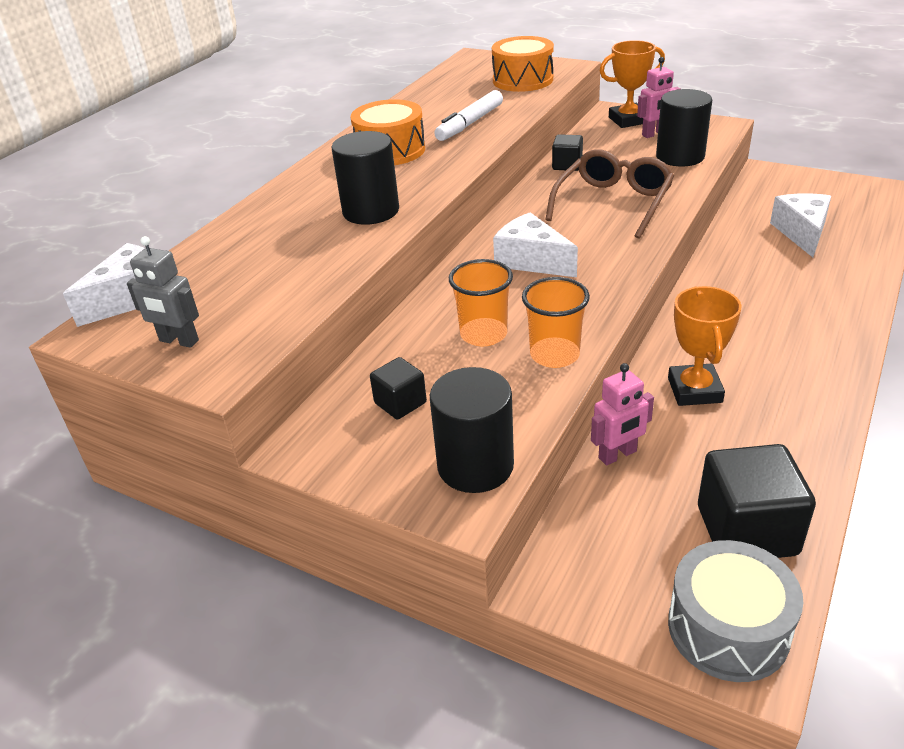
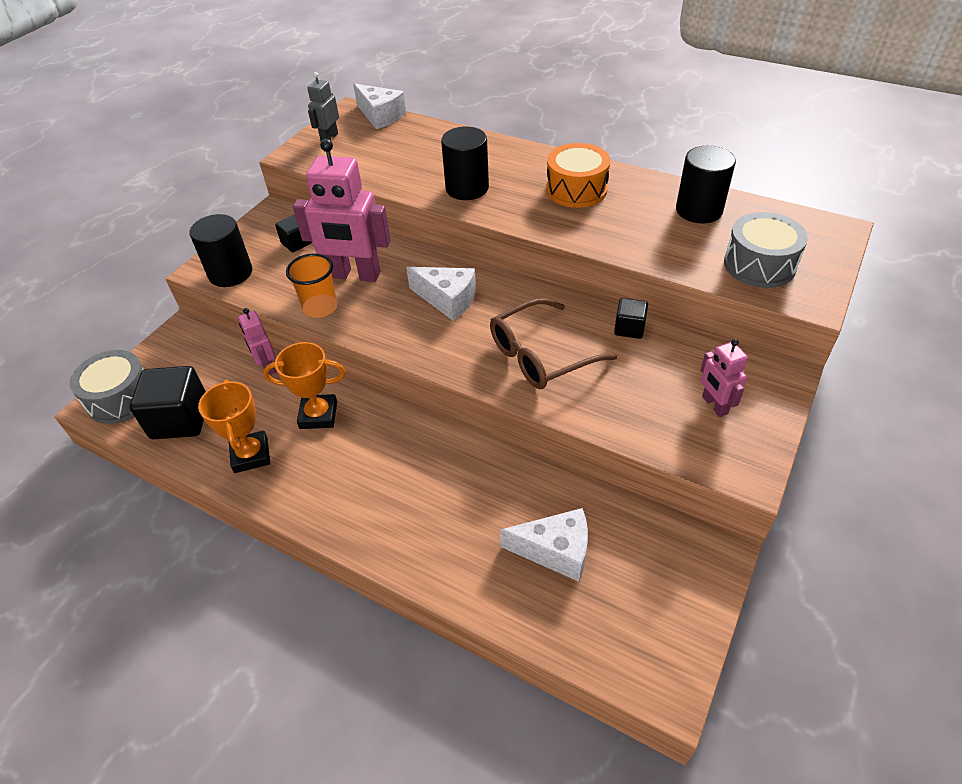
camera: 90 degrees right, 10 degrees up
white marker [434,90,503,141] -> none
orange cup [449,259,513,347] -> pink robot [293,139,391,282]
orange drum [492,36,554,92] -> grey drum [724,212,808,288]
white cheese [493,212,578,277] -> white cheese turned 75 degrees clockwise [406,267,476,321]
brown glasses [545,149,674,239] -> brown glasses turned 120 degrees clockwise [490,298,617,389]
orange trophy [600,40,665,128] -> orange trophy moved to [198,380,270,473]
black cylinder [656,89,712,166] -> black cylinder moved to [676,146,736,224]

